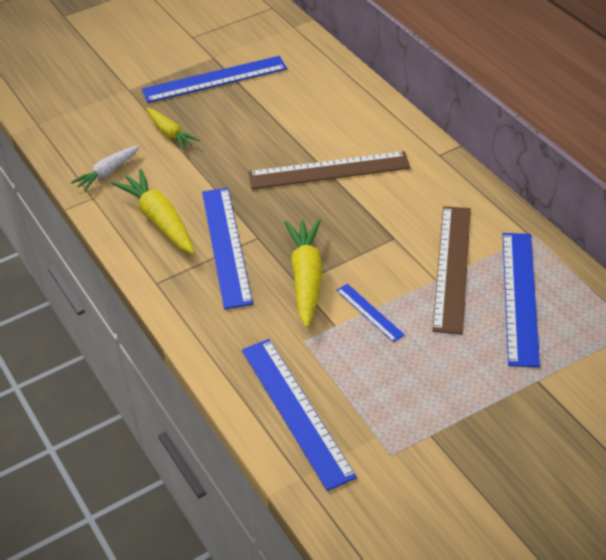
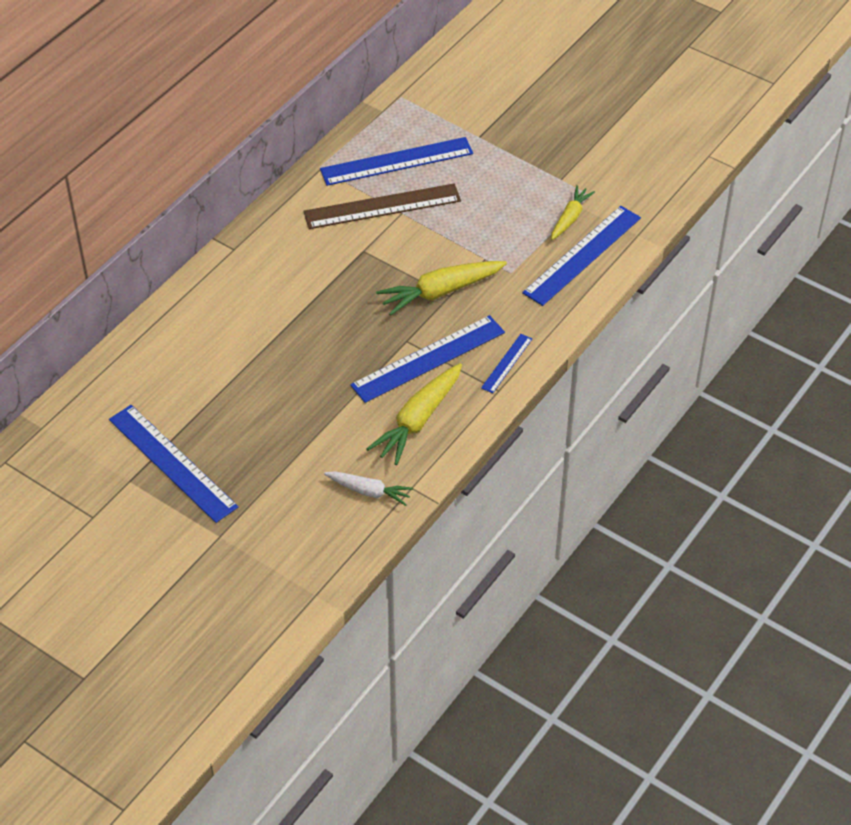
camera: 115 degrees left, 5 degrees up
yellow carrot [146,108,199,149] -> yellow carrot moved to [551,185,595,240]
brown ruler [248,151,410,189] -> none
blue ruler [336,284,405,342] -> blue ruler moved to [481,334,532,393]

